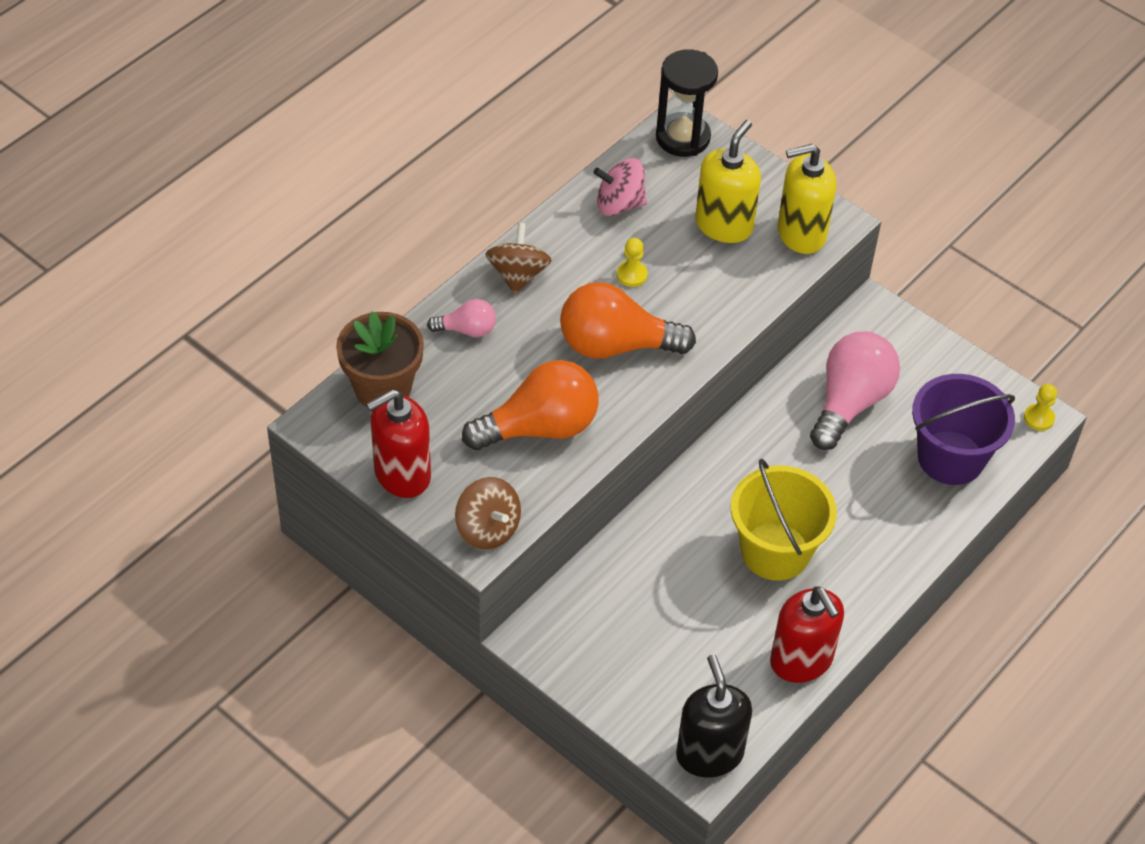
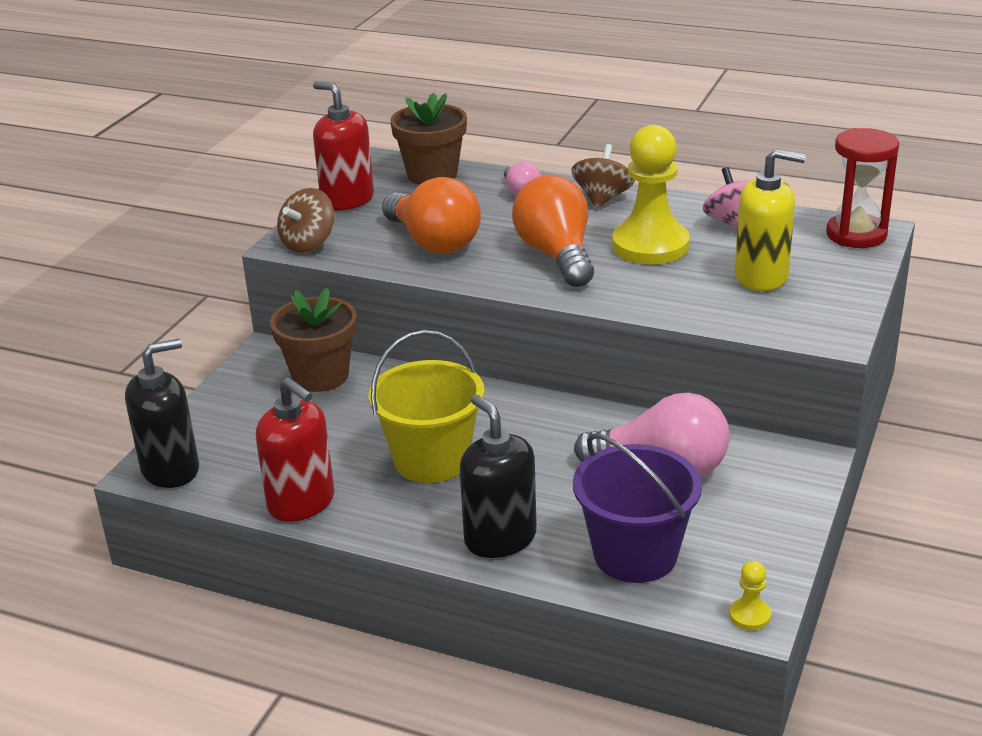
camera: 75 degrees right, 20 degrees down
brown spinning top [485,223,552,294] -> brown spinning top turned 60 degrees counterclockwise [571,144,635,208]
yellow pawn [617,238,648,287] -> yellow pawn [612,125,690,265], size x2.42
black hourglass [656,49,718,157] -> red hourglass [826,128,899,248]
red soap dispenser [770,586,844,683] -> red soap dispenser turned 90 degrees counterclockwise [256,377,335,522]
yellow soap dispenser [778,144,836,254] -> none
none -> brown flower pot [270,288,357,392]
none -> black soap dispenser [459,394,537,558]

